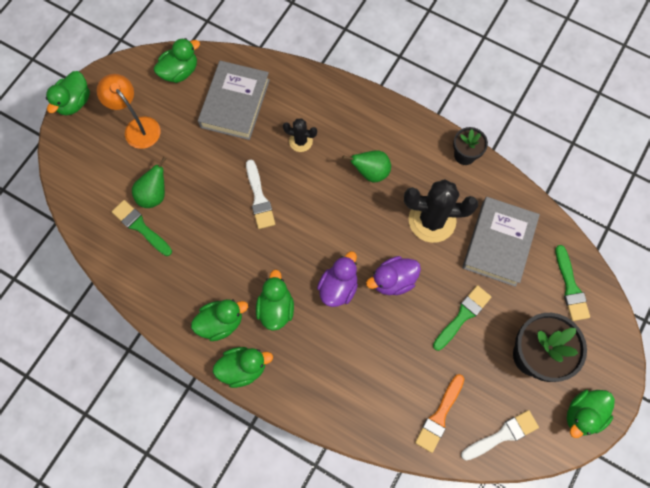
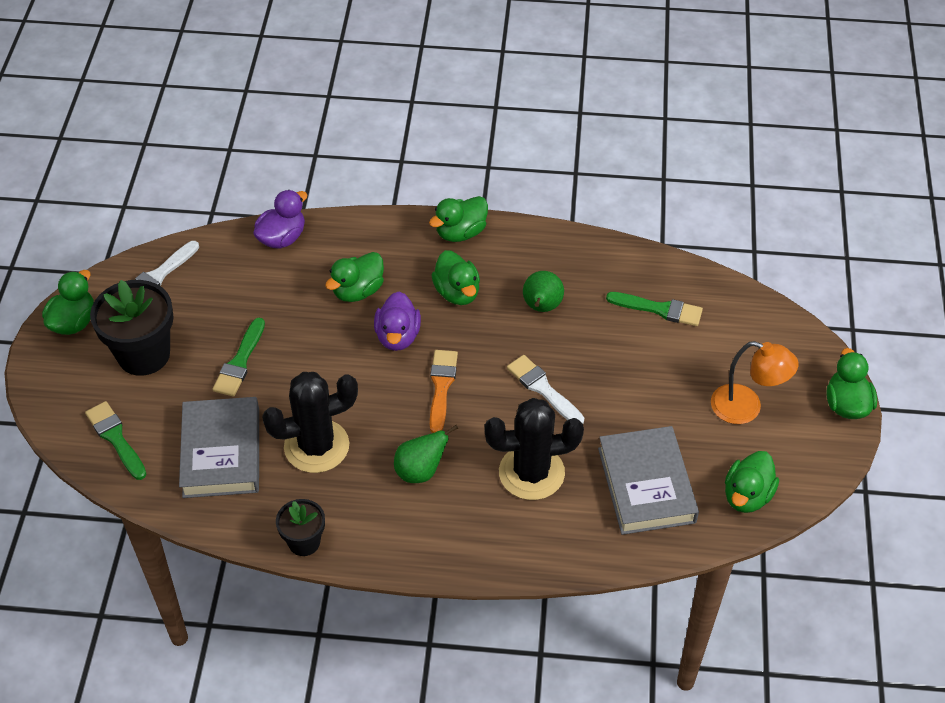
camera: 155 degrees right, 20 degrees down
green pear [132,157,166,208] -> green pear moved to [523,271,564,312]
green duck [191,299,248,341] -> green duck moved to [325,252,384,302]
black cactus [283,118,317,152] -> black cactus [484,398,584,500], size x1.94
purple duck [366,256,421,295] -> purple duck moved to [254,190,307,248]
orange brush [415,374,464,453] -> orange brush moved to [430,350,458,433]

